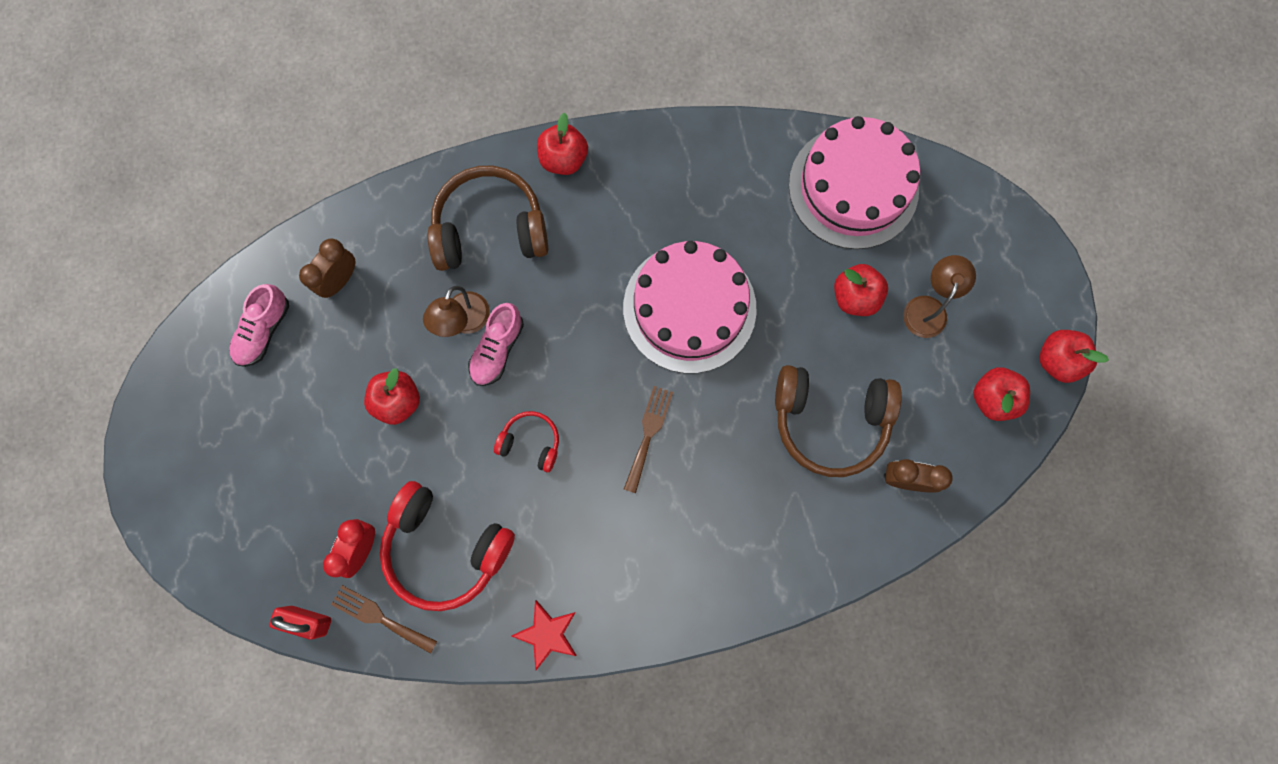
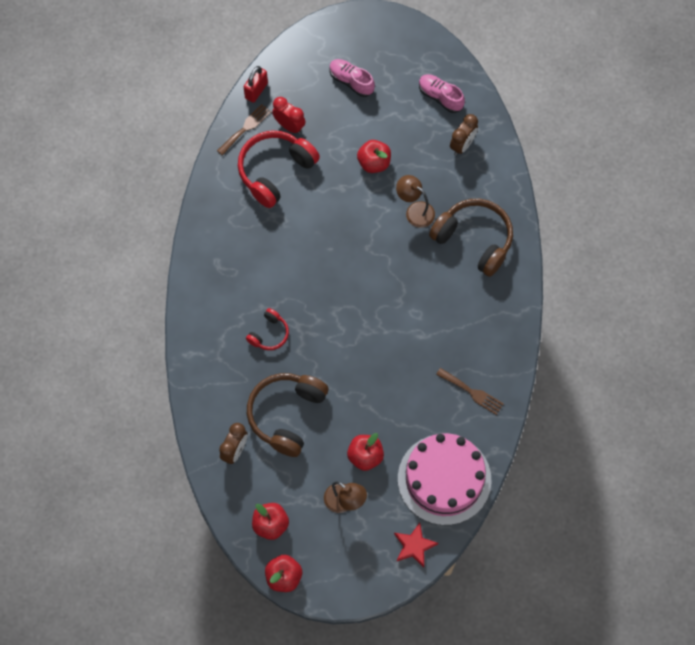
camera: 105 degrees right, 10 degrees down
brown clock [299,238,355,298] -> brown clock turned 75 degrees clockwise [450,114,478,156]
brown headphones [427,166,548,271] -> brown headphones turned 60 degrees counterclockwise [429,199,513,277]
pink shoe [468,303,524,386] -> pink shoe moved to [330,59,375,97]
red headphones [494,411,559,472] -> red headphones moved to [246,308,289,350]
red star [511,600,576,670] -> red star moved to [394,523,438,567]
red apple [537,113,588,175] -> none
pink cake [623,241,757,373] -> none
brown fork [624,386,673,493] -> brown fork moved to [436,368,504,415]

